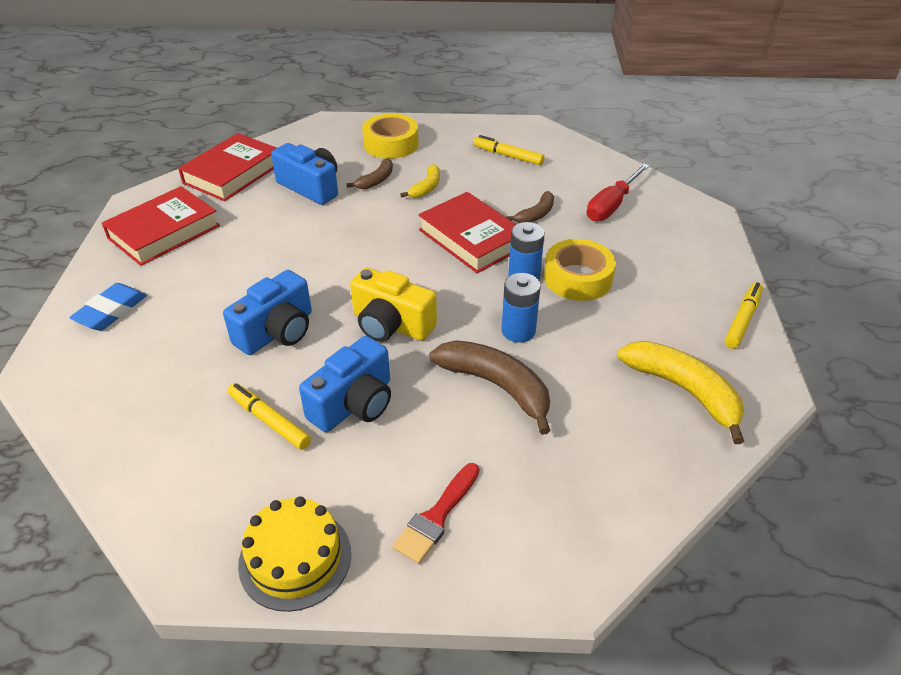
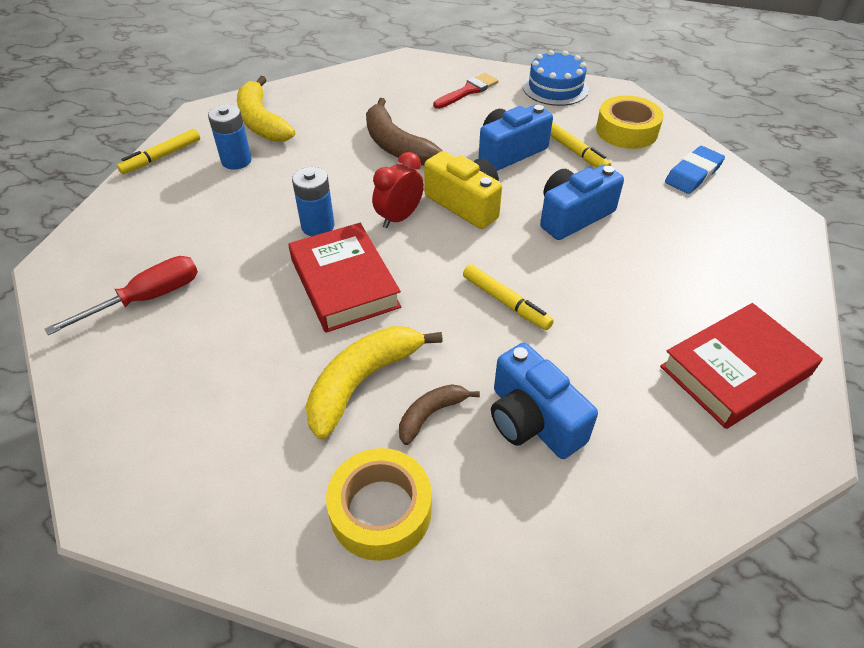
camera: 165 degrees left, 5 degrees up
blue eraser [69,283,147,331] -> blue eraser moved to [665,146,725,194]
red book [178,133,276,201] -> none
yellow cake [238,496,351,612] -> blue cake [523,50,589,106]
yellow banana [400,164,440,198] -> yellow banana [306,326,443,440], size x1.81
yellow marker [473,135,545,165] -> yellow marker moved to [463,264,554,330]
blue battery [501,273,541,343] -> blue battery moved to [208,104,252,169]
brown banana [506,191,554,223] -> none
yellow tape [544,239,616,301] -> yellow tape moved to [596,95,664,149]
none -> red clock [372,152,424,228]

